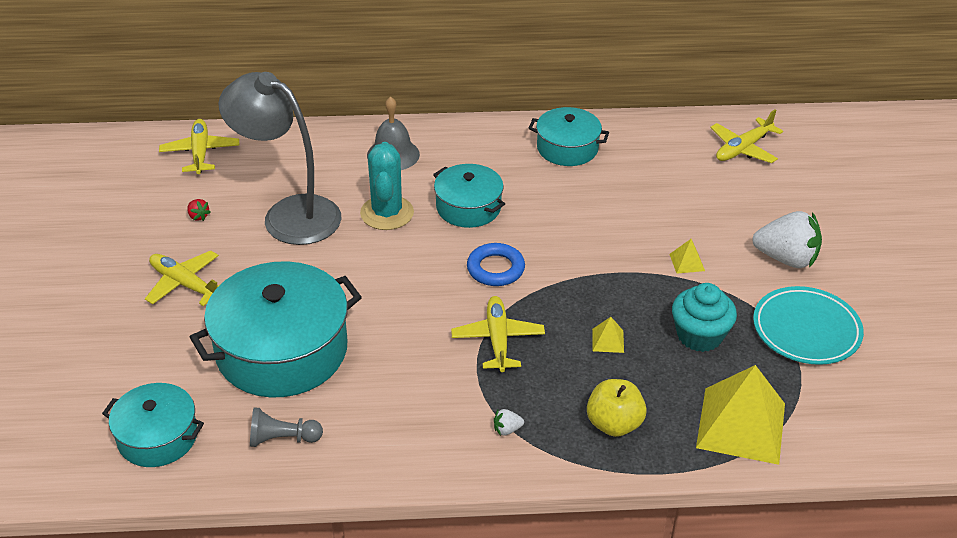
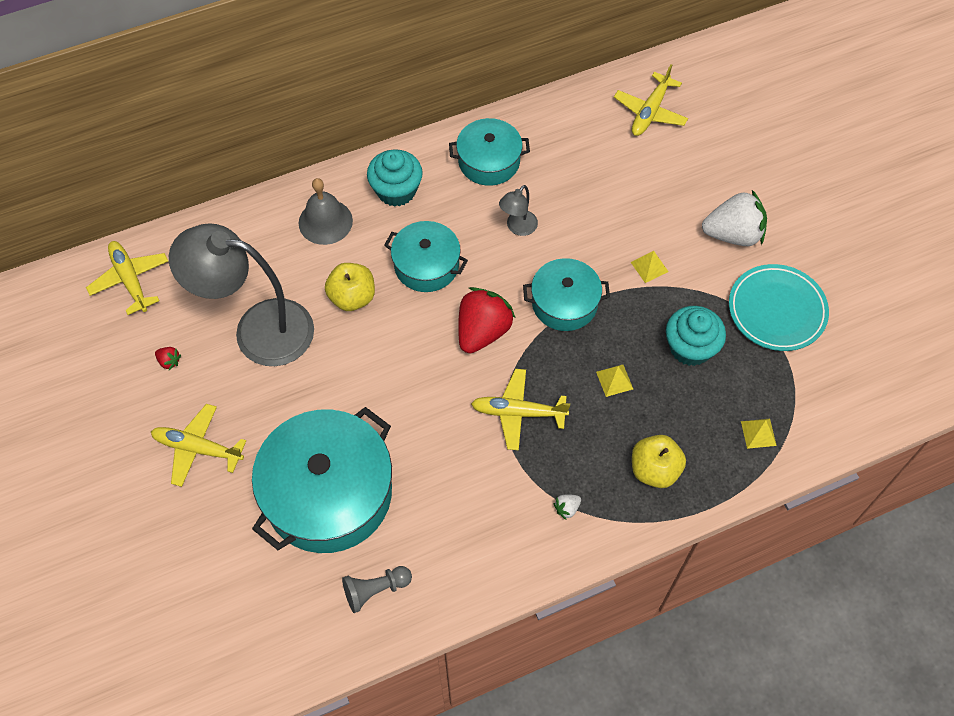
camera: 20 degrees left, 20 degrees up
turquoise pot [102,383,204,467] -> turquoise pot moved to [523,258,610,331]
turquoise cactus [360,142,414,230] -> yellow apple [325,263,375,311]
yellow plane [451,296,545,372] -> yellow plane turned 60 degrees counterclockwise [471,369,570,450]
blue ring [467,243,525,286] -> red strawberry [458,287,516,353]
yellow pyramid [696,365,785,465] -> yellow pyramid [741,419,777,449], size x0.41
none -> turquoise cupcake [367,149,423,207]
none -> grey lamp [499,185,538,236]

